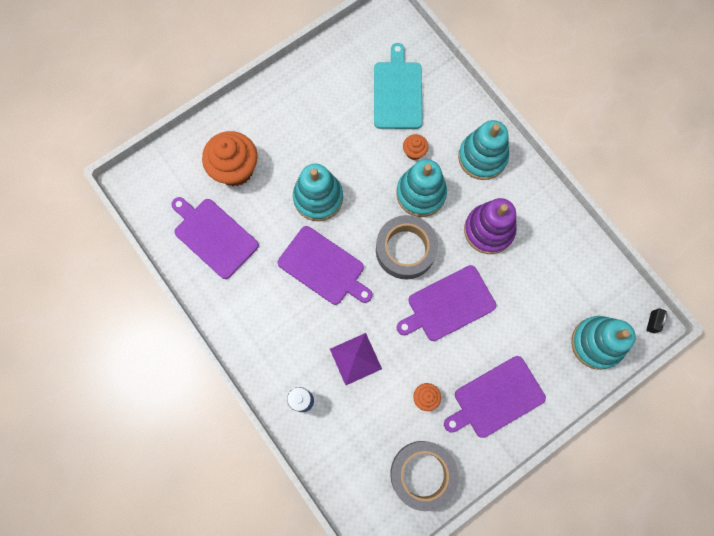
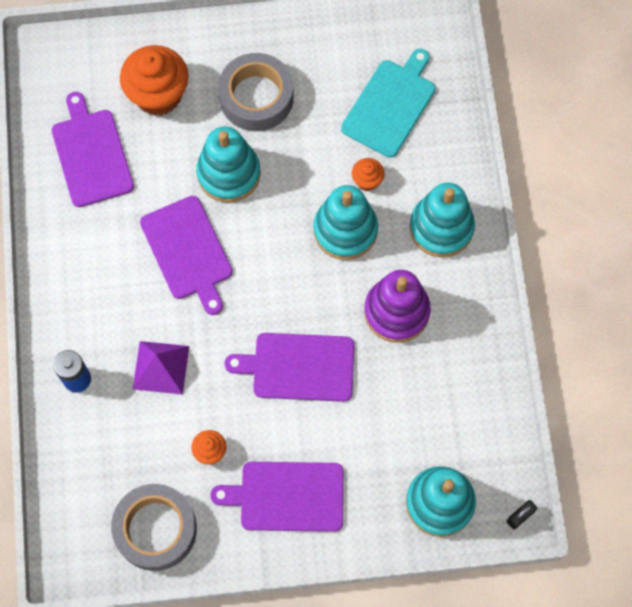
camera: 30 degrees right, 5 degrees down
grey tape [376,215,438,279] -> grey tape moved to [218,53,294,131]

